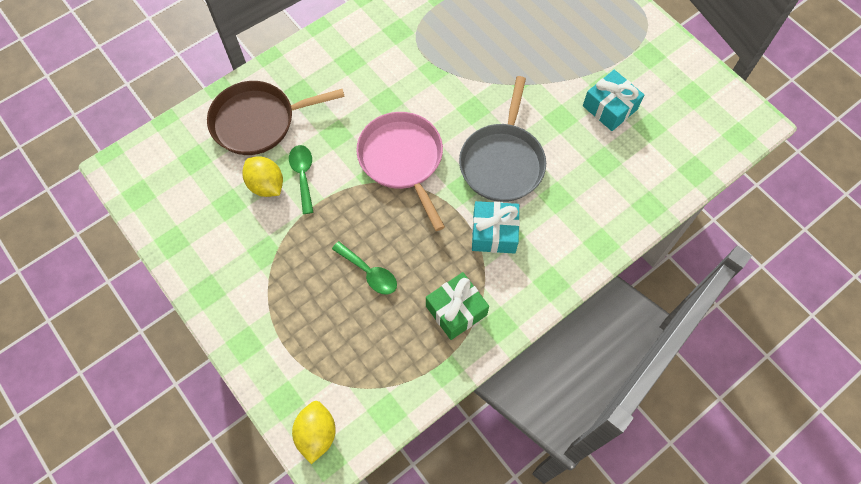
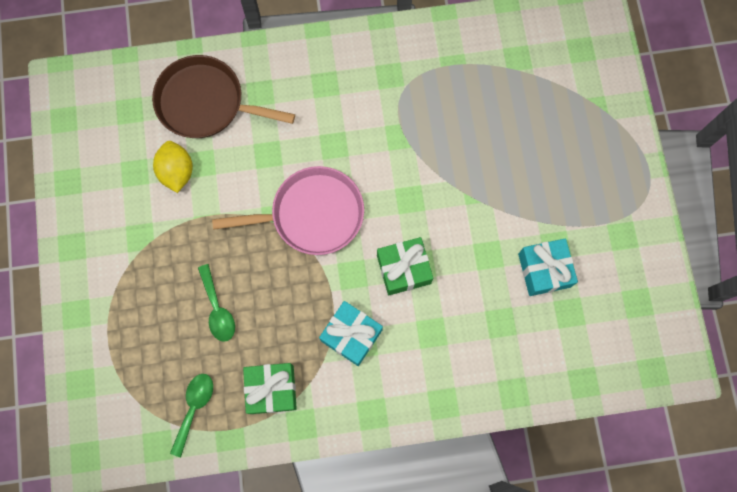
camera: 30 degrees right, 10 degrees up
green spoon [289,145,313,214] -> green spoon moved to [170,374,213,457]
yellow lemon [292,401,336,464] -> none
pink pan [356,112,445,231] -> pink pan turned 75 degrees clockwise [212,166,364,255]
grey pan [459,76,546,202] -> green gift [377,237,433,295]

